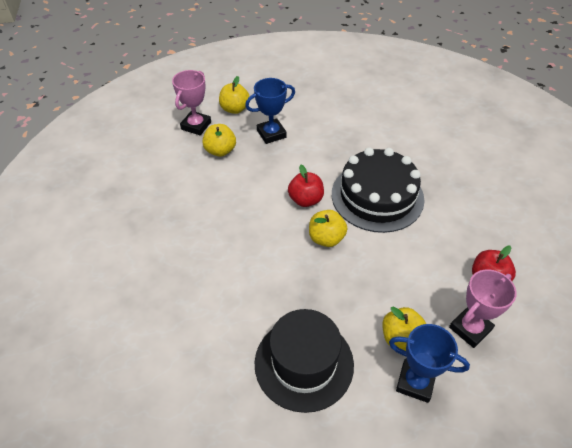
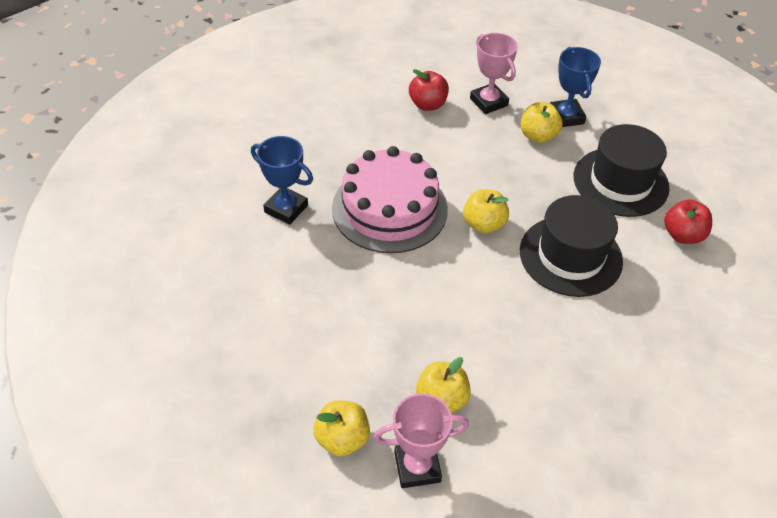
camera: 125 degrees left, 0 degrees up
blue trophy [245,78,295,144] -> blue trophy moved to [251,136,313,225]
red apple [288,165,324,207] -> red apple moved to [664,199,712,244]
black cake [332,148,424,233] -> pink cake [332,146,448,253]
pink trophy [449,269,517,348] -> pink trophy turned 45 degrees clockwise [470,33,518,114]
none -> black hat [520,195,623,297]

